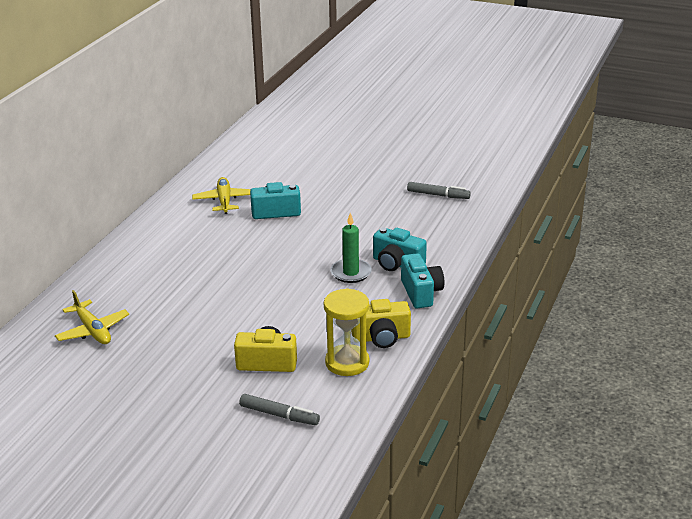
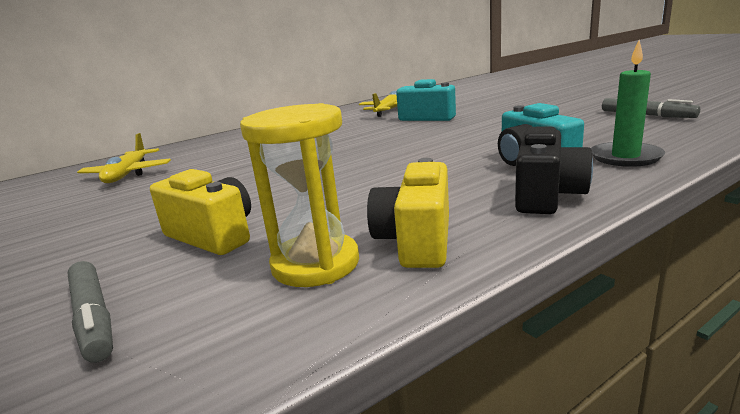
camera: 35 degrees right, 10 degrees down
green candle [330,213,372,283] -> green candle moved to [591,40,665,167]
yellow camera [351,299,411,348] -> yellow camera turned 75 degrees clockwise [367,158,449,268]
turquoise camera [401,253,444,309] -> black camera [515,126,593,214]

